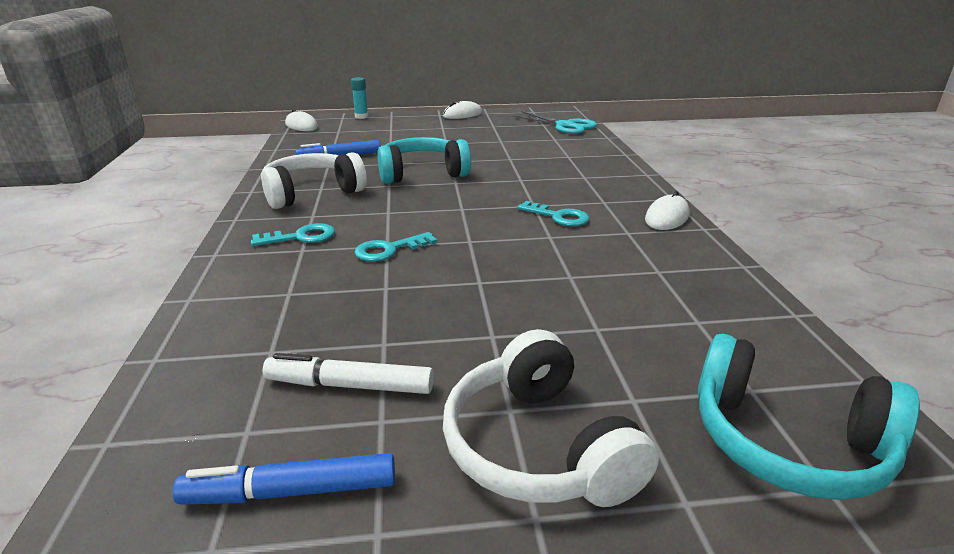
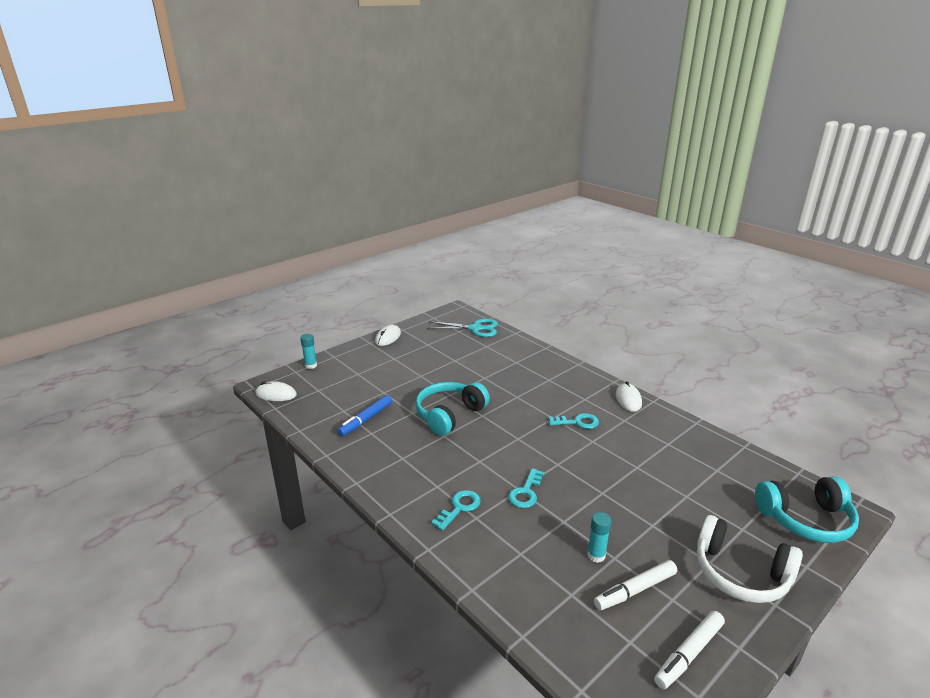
camera: 35 degrees left, 0 degrees up
blue marker [173,453,395,505] -> white marker [654,611,725,689]
white headphones [261,152,367,209] -> none
none -> turquoise glue stick [587,512,612,563]

